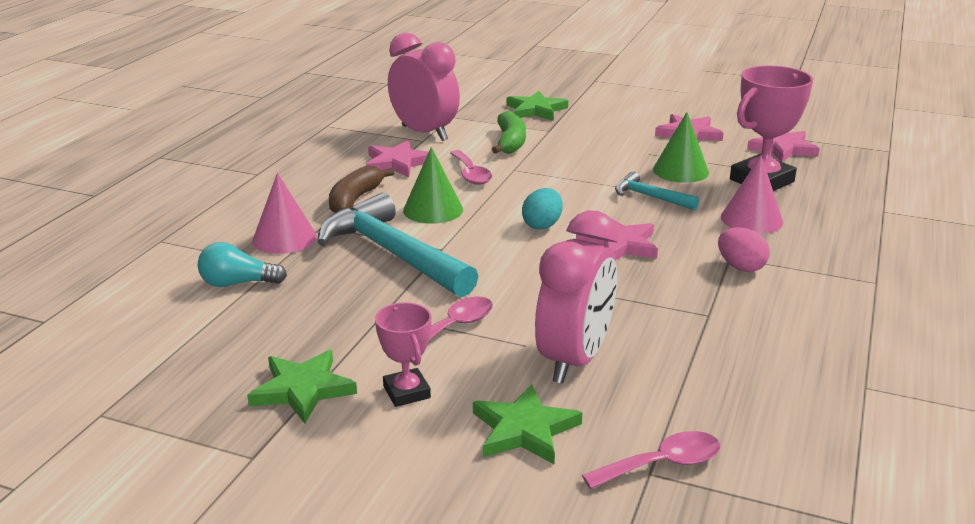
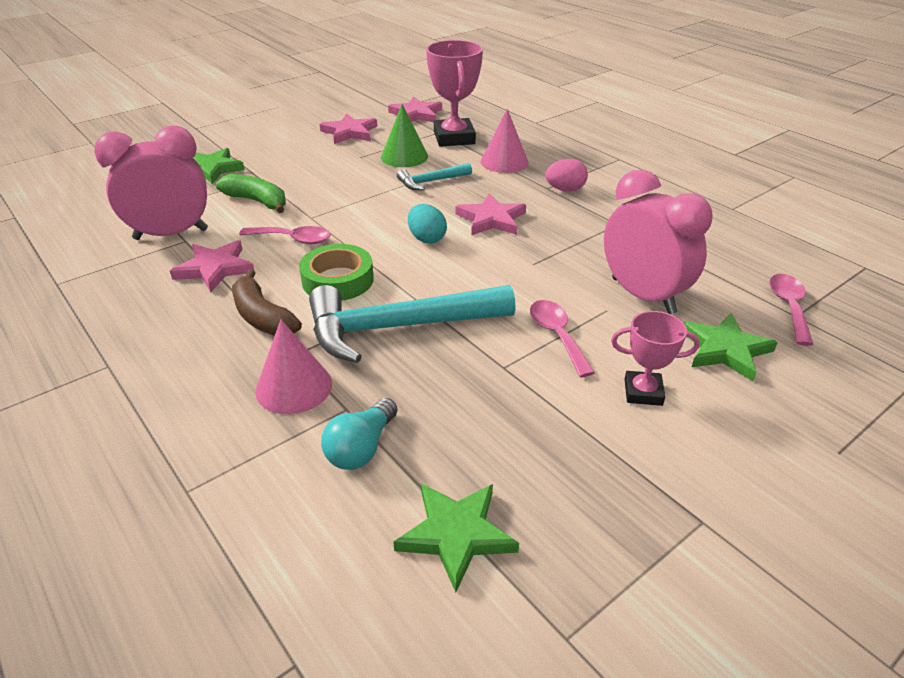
camera: 60 degrees left, 10 degrees up
green star [247,350,357,423] -> green star moved to [393,483,519,593]
green cone [403,147,463,224] -> green tape [299,244,374,301]

